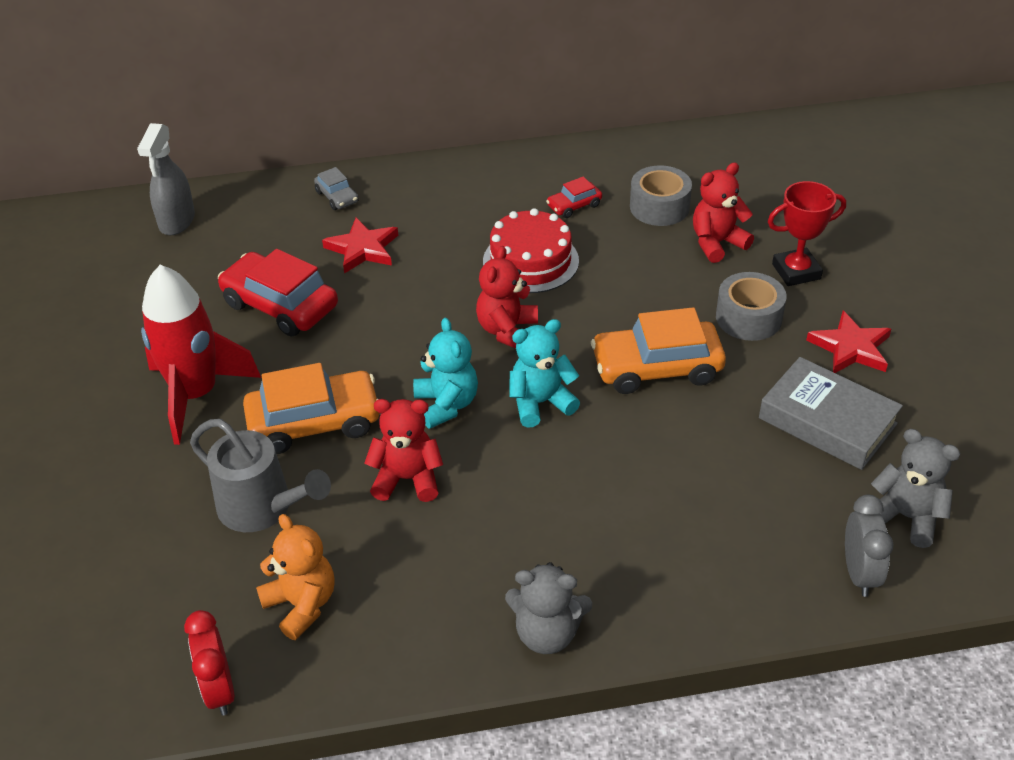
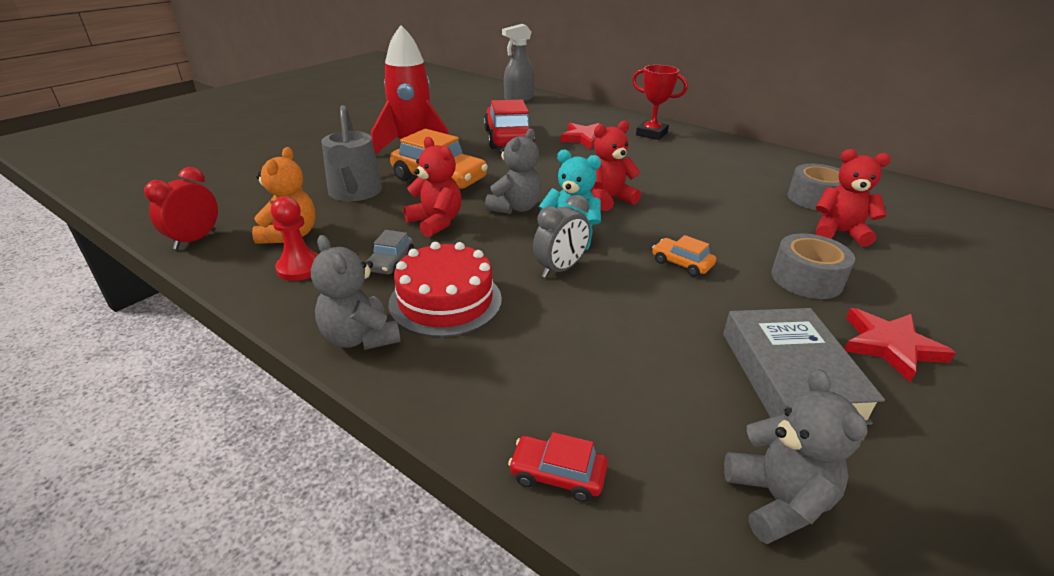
camera: 45 degrees right, 10 degrees down
grey car [314,167,359,210] -> grey car moved to [366,230,414,275]
turquoise teddy bear [413,318,478,429] -> grey teddy bear [485,129,542,214]
red cake [483,208,579,293] -> red cake moved to [389,242,502,337]
red car [546,177,602,218] -> red car moved to [508,432,608,502]
orange car [591,307,726,394] -> orange car [652,235,716,277], size x0.49
red trophy [768,181,846,286] -> red trophy moved to [632,65,688,140]
grey clock [845,495,894,597] -> grey clock moved to [533,195,590,278]
none -> red pawn [271,196,319,281]

